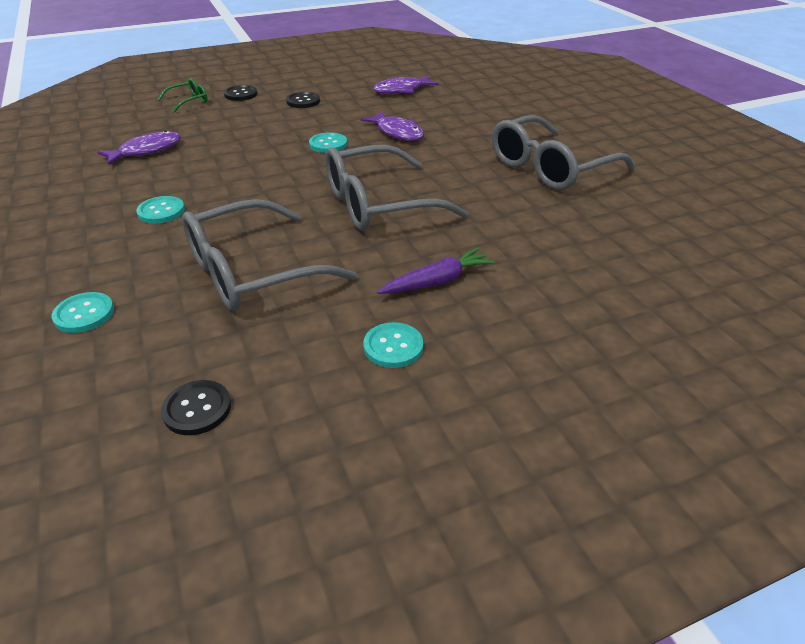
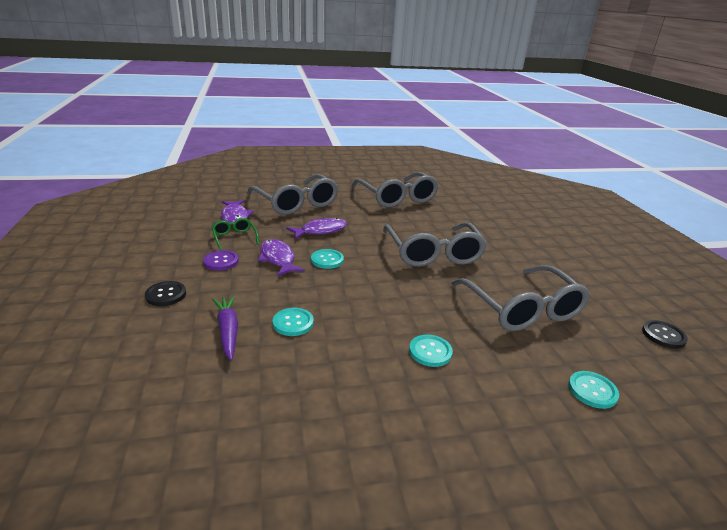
camera: 80 degrees left, 10 degrees down
purple fish [97,131,181,165] -> purple fish moved to [258,239,305,276]
green glasses [158,78,207,113] -> green glasses moved to [212,218,259,250]
black button [286,92,320,108] -> purple button [203,250,239,271]
turquoise button [363,322,423,368] -> turquoise button moved to [273,308,314,336]
purple carrot [377,248,495,294] -> purple carrot moved to [212,296,238,361]
none -> grey glasses [247,174,338,215]

